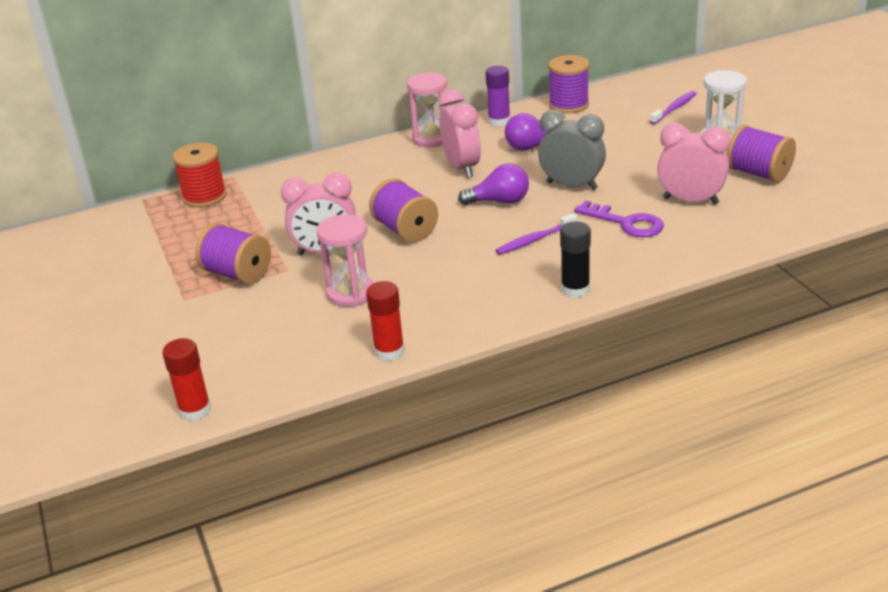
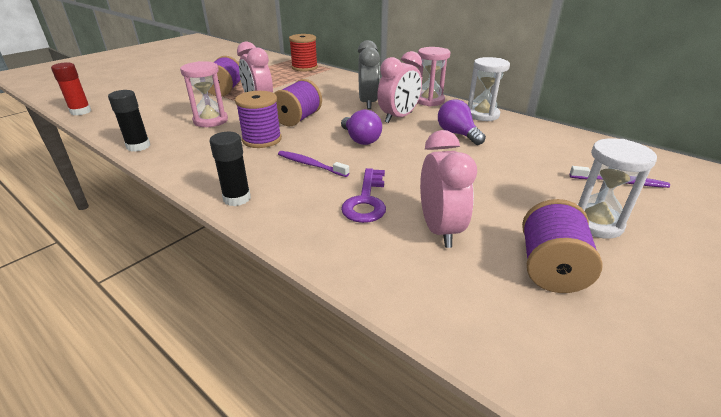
camera: 60 degrees right, 0 degrees up
red glue stick [366,281,405,361] -> black glue stick [108,90,150,152]
purple glue stick [486,66,510,127] -> white hourglass [468,57,510,121]
grey clock [538,110,606,190] -> grey clock moved to [358,40,380,109]
purple spool [548,55,589,113] -> purple spool moved to [235,91,282,148]

